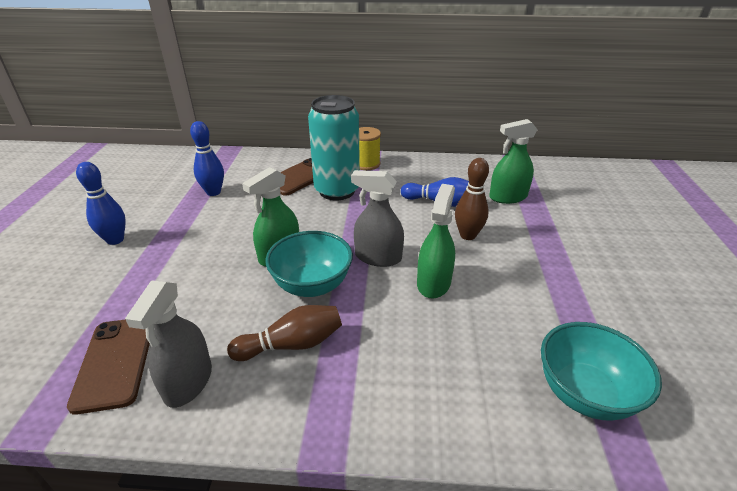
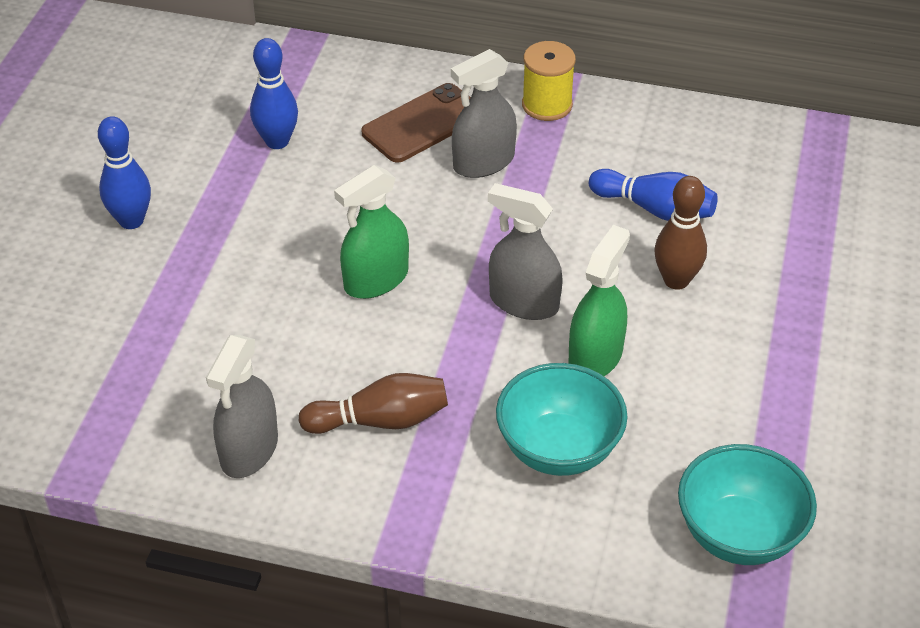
camera: 10 degrees right, 10 degrees up
brown phone [67,320,150,415] -> none
turquoise bowl [265,231,353,297] -> turquoise bowl moved to [496,363,628,476]
turquoise can [308,95,360,200] -> grey spray bottle [451,49,517,178]
green spray bottle [489,119,538,204] -> none

